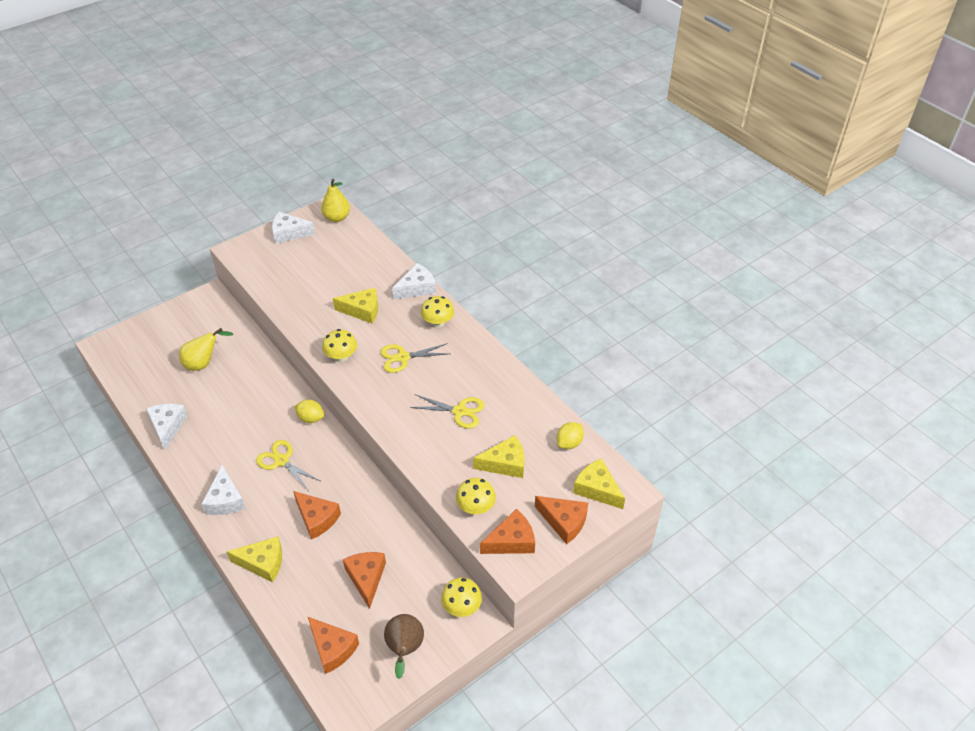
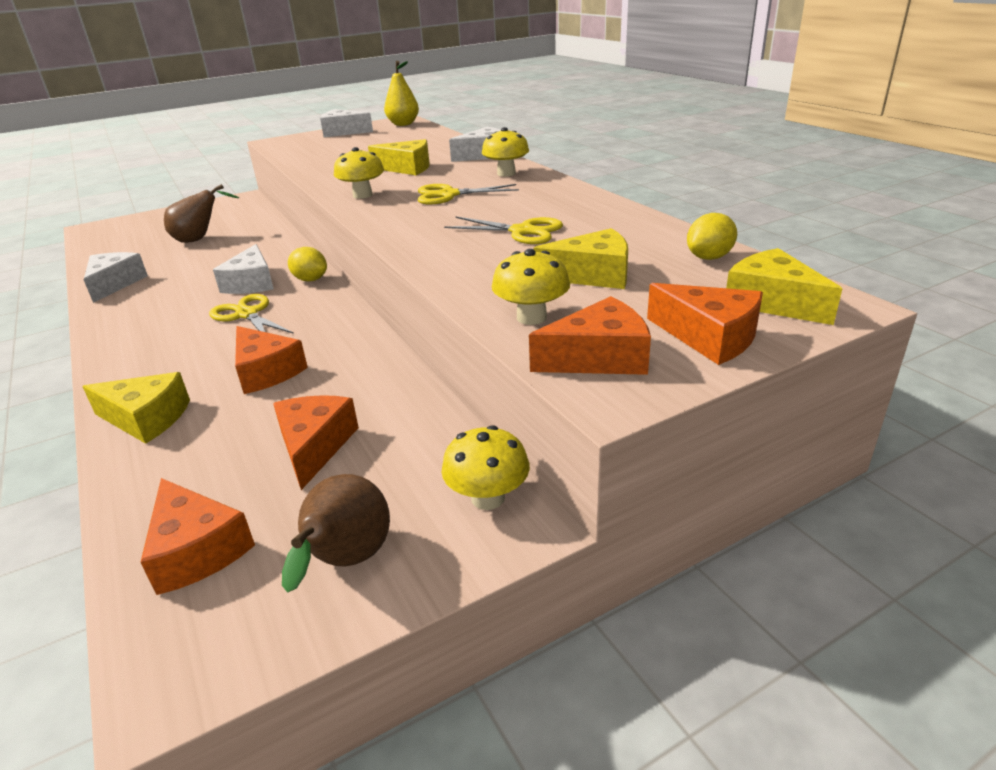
camera: 10 degrees right, 15 degrees down
yellow pear [179,328,233,371] -> brown pear [164,184,239,243]
white cheese [202,465,245,515] -> white cheese moved to [213,244,274,294]

